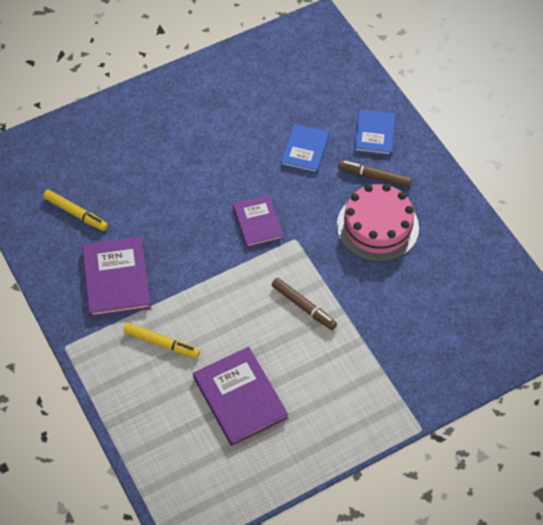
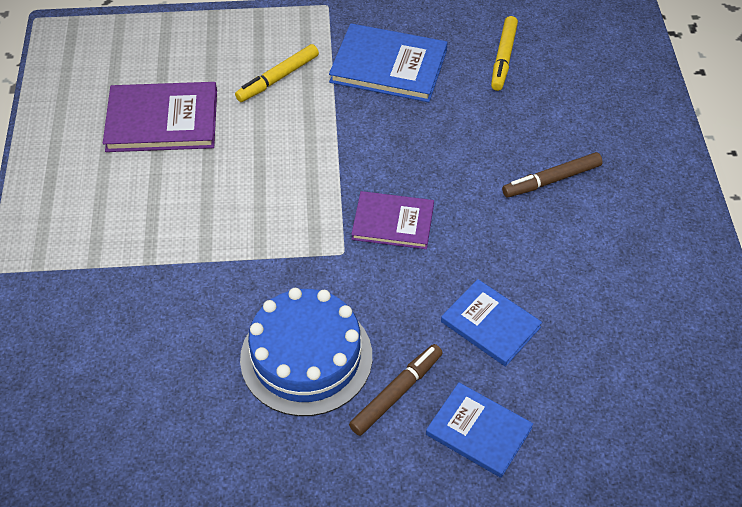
camera: 115 degrees right, 5 degrees down
yellow marker [43,190,108,231] -> yellow marker turned 45 degrees counterclockwise [491,16,518,91]
purple book [82,236,151,318] -> blue book [329,23,448,102]
brown marker [272,278,337,330] -> brown marker moved to [502,152,603,198]
pink cake [337,184,419,262] -> blue cake [240,288,372,416]

